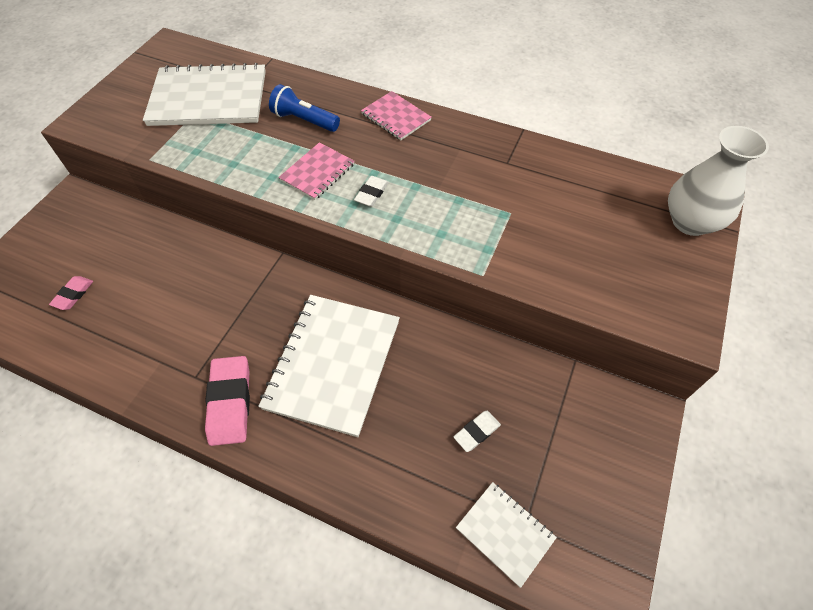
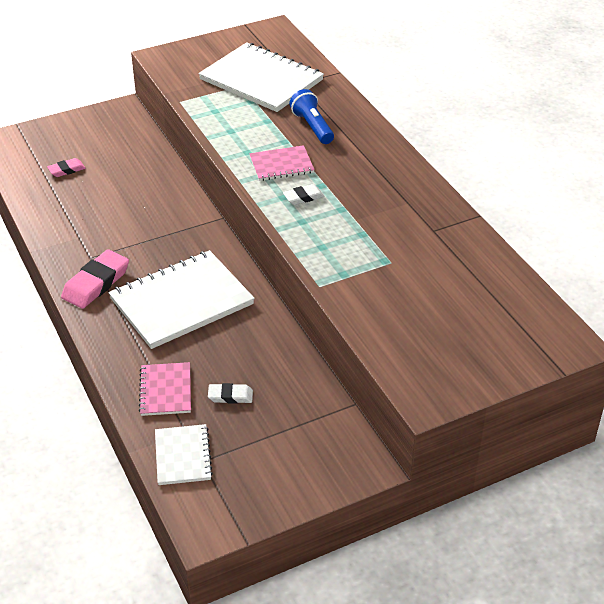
camera: 40 degrees right, 15 degrees down
pink notebook [361,91,432,140] -> pink notebook moved to [139,362,191,416]
white vase [668,126,769,236] -> none

